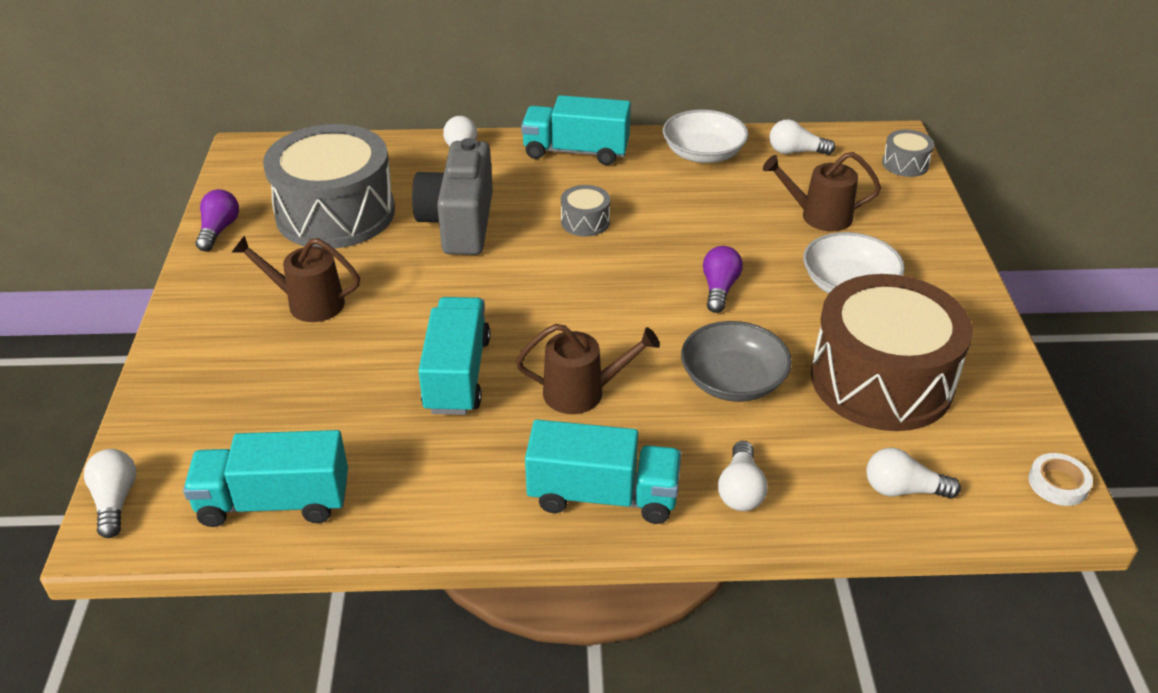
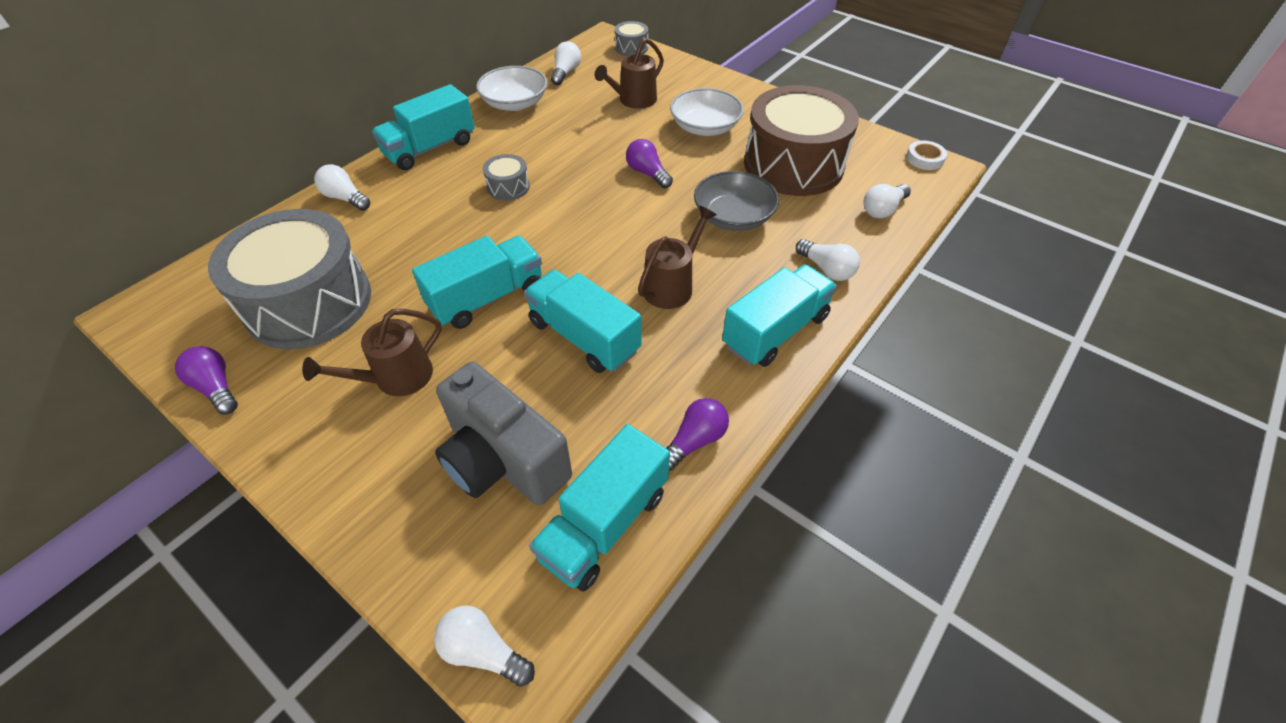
camera: 50 degrees left, 10 degrees up
grey camera [412,138,493,255] -> grey camera moved to [435,362,572,506]
white light bulb [769,119,836,155] -> white light bulb turned 150 degrees clockwise [551,41,581,85]
none -> turquoise truck [412,236,542,329]
none -> purple light bulb [666,398,729,470]

